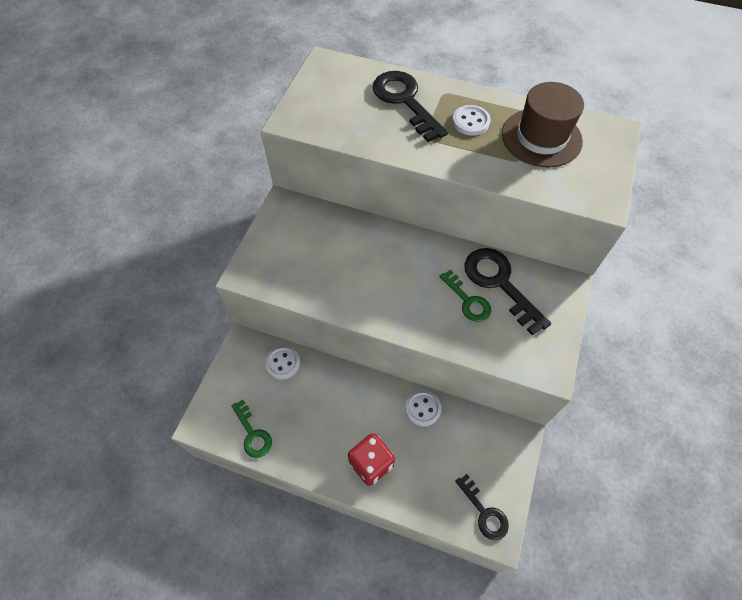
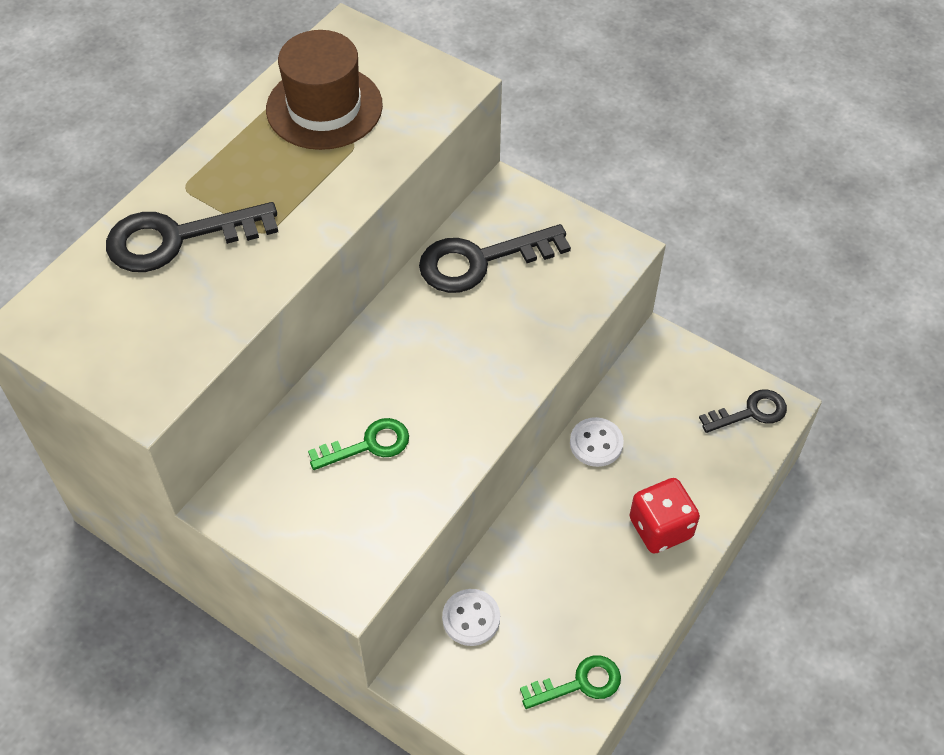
camera: 75 degrees left, 5 degrees down
green key [439,270,491,322] -> green key moved to [308,418,409,470]
white button [452,105,491,136] -> none

